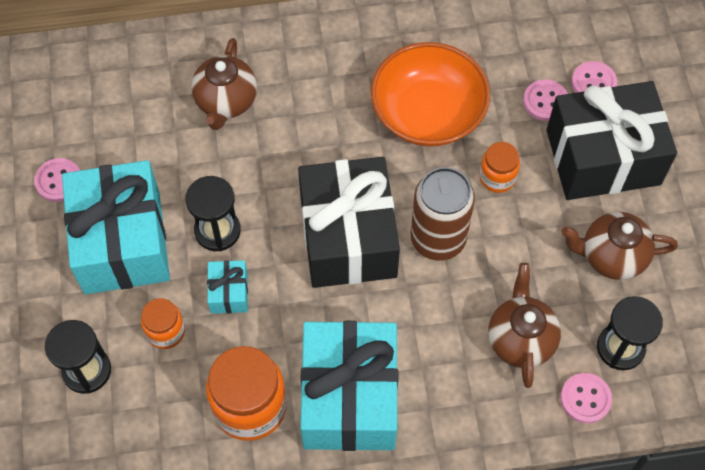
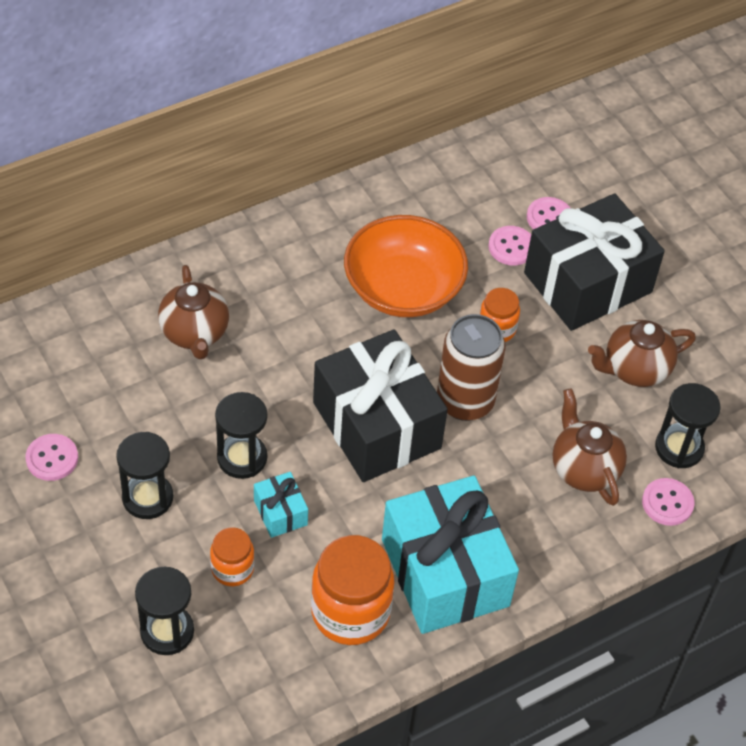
camera: 25 degrees left, 10 degrees down
turquoise gift [62,160,170,294] -> black hourglass [116,432,173,519]

